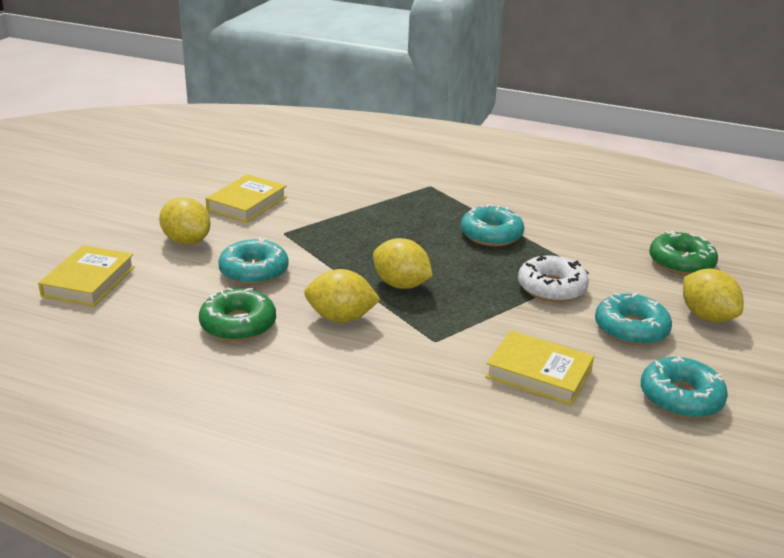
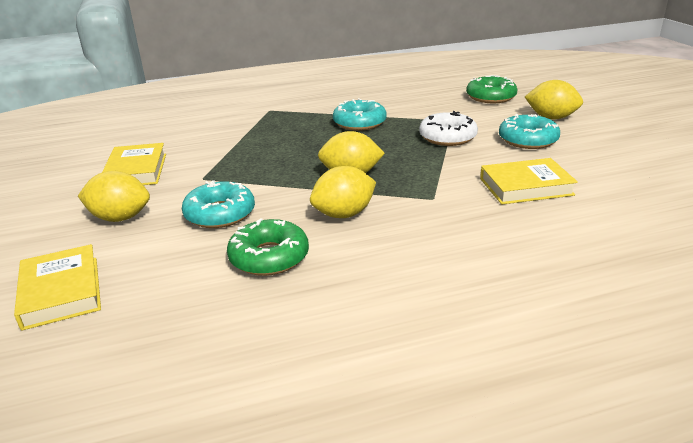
camera: 35 degrees left, 0 degrees up
turquoise donut [641,357,728,419] -> none

